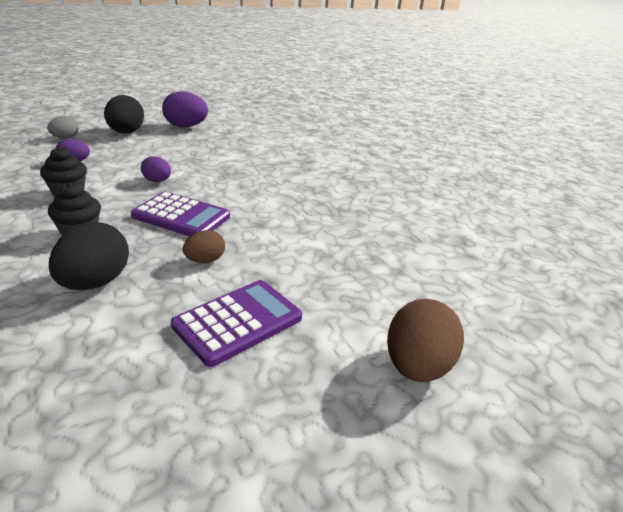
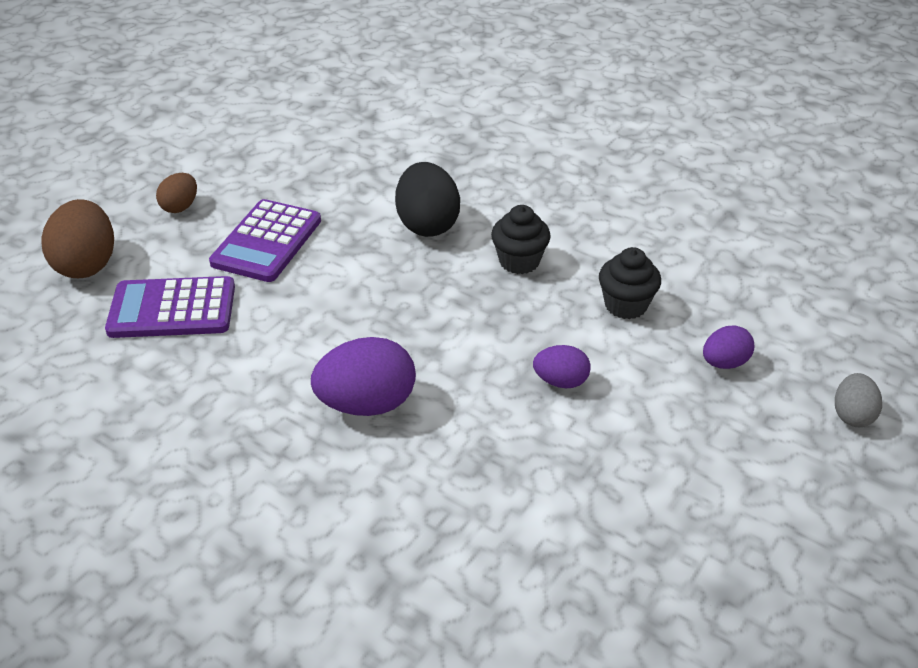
camera: 155 degrees right, 10 degrees up
black egg [104,95,144,134] -> none
purple calculator [131,192,230,237] -> purple calculator moved to [105,276,235,338]
purple egg [162,91,208,127] -> purple egg moved to [311,337,416,416]
brown egg [183,230,225,263] -> brown egg moved to [156,173,197,213]

